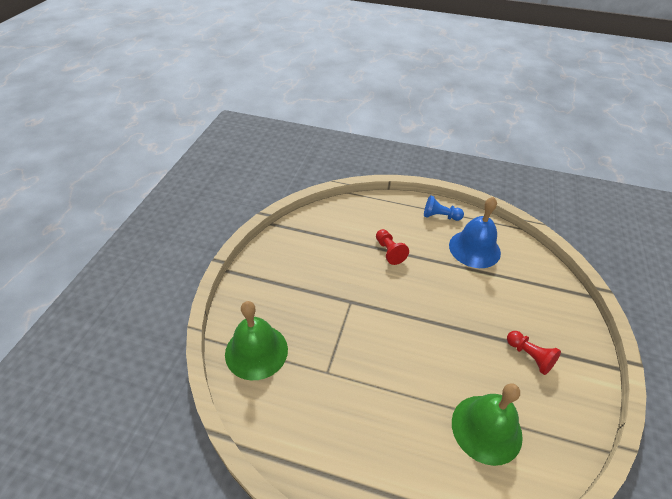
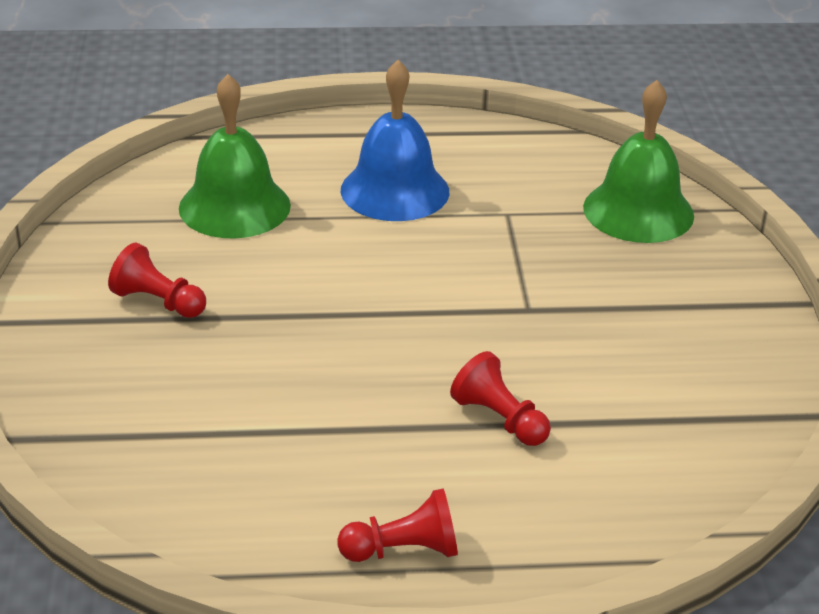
camera: 160 degrees right, 10 degrees down
blue pawn [424,195,464,221] -> red pawn [338,488,458,562]
blue bell [449,197,501,268] -> blue bell moved to [341,60,449,221]

